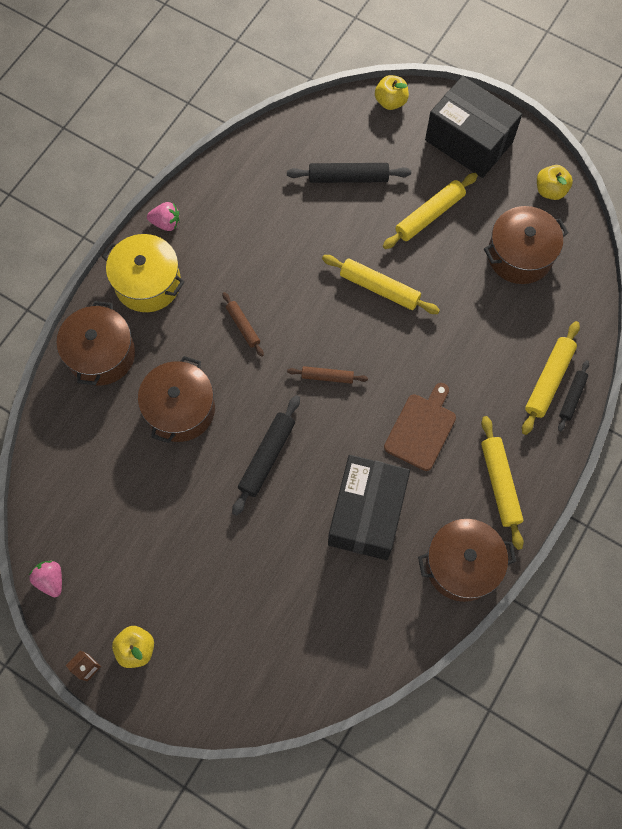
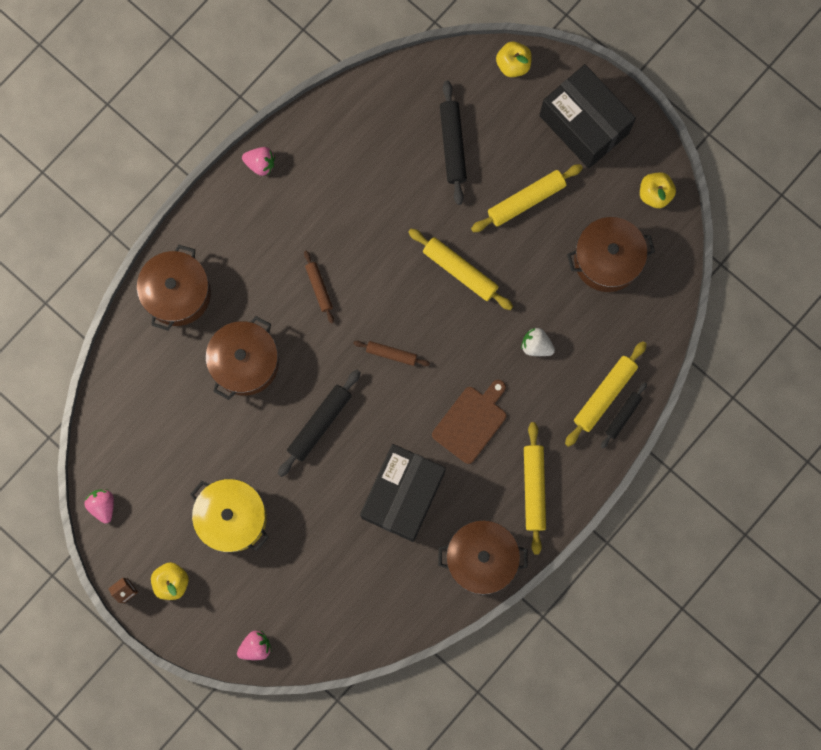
camera: 10 degrees right, 10 degrees up
yellow pot [102,234,185,312] -> yellow pot moved to [190,479,269,552]
black rolling pin [287,163,411,183] -> black rolling pin turned 75 degrees clockwise [440,81,467,205]
none -> pink strawberry [237,631,272,660]
none -> white strawberry [521,328,555,356]

